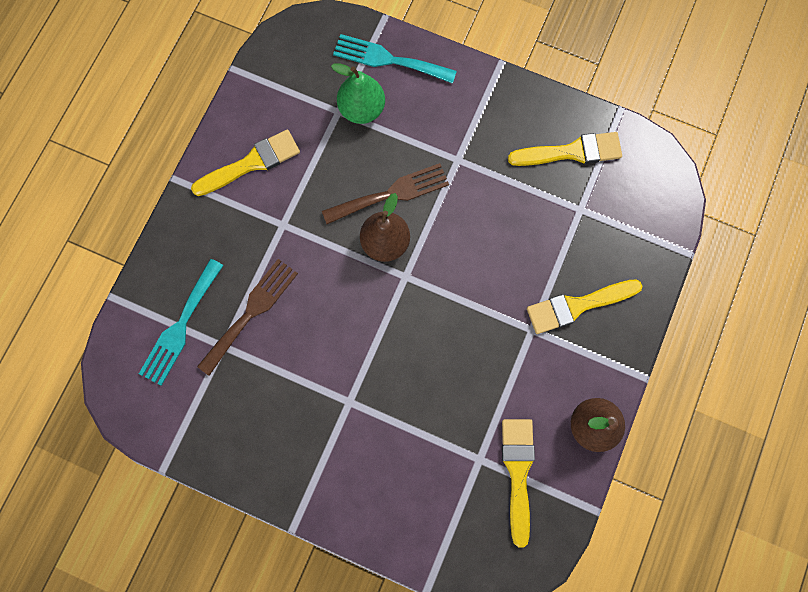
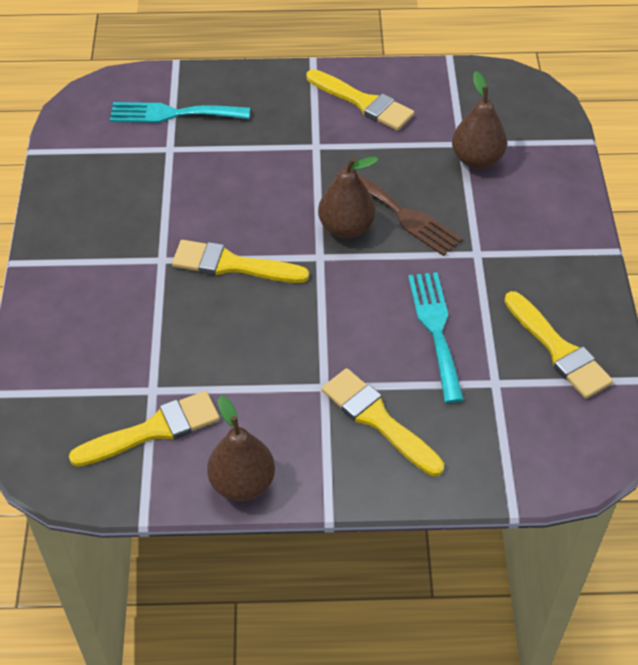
camera: 65 degrees right, 25 degrees down
brown fork [197,259,298,376] -> none
green pear [331,63,385,124] -> brown pear [452,71,507,169]
turquoise fork [333,34,457,84] -> turquoise fork moved to [408,272,464,403]
none -> yellow brush [172,240,309,283]

